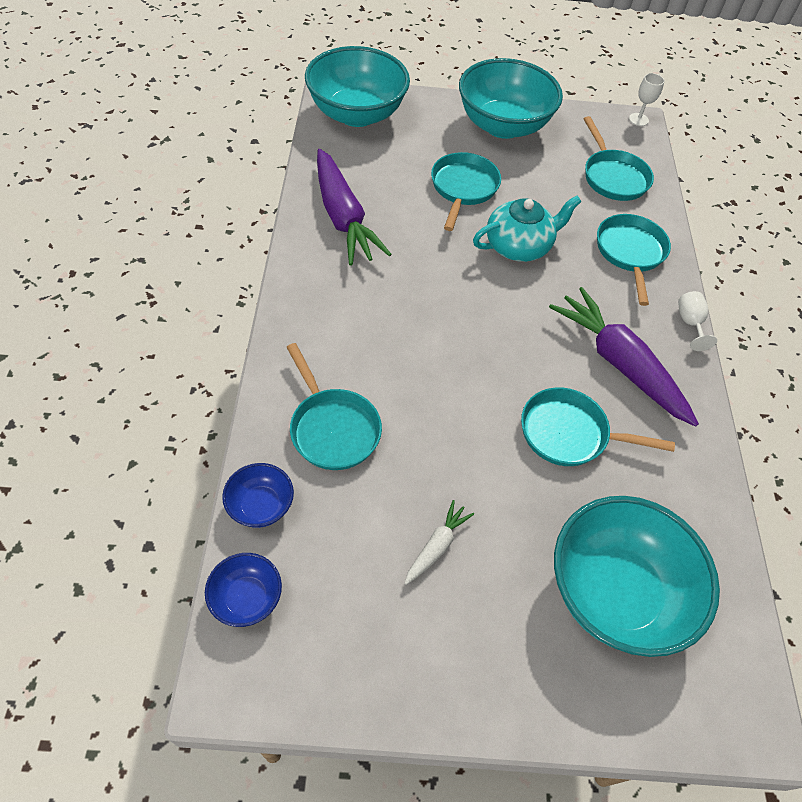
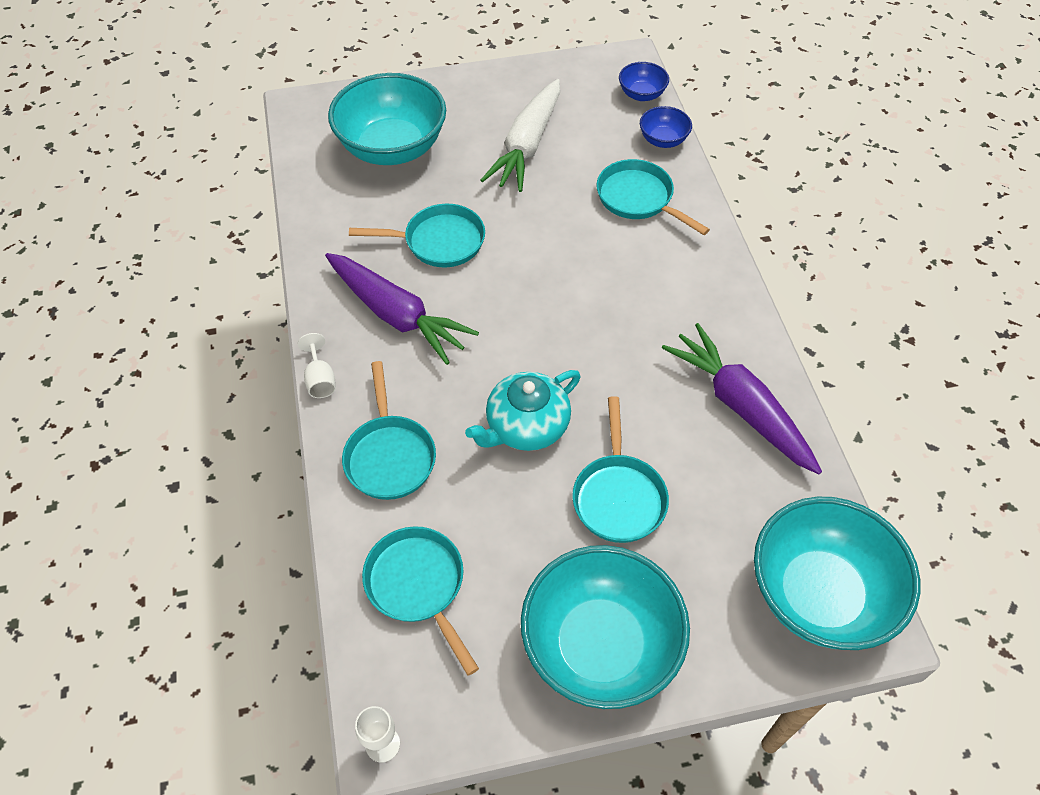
camera: 170 degrees right, 0 degrees up
white carrot [404,500,474,585] -> white carrot [480,79,560,192], size x2.15

